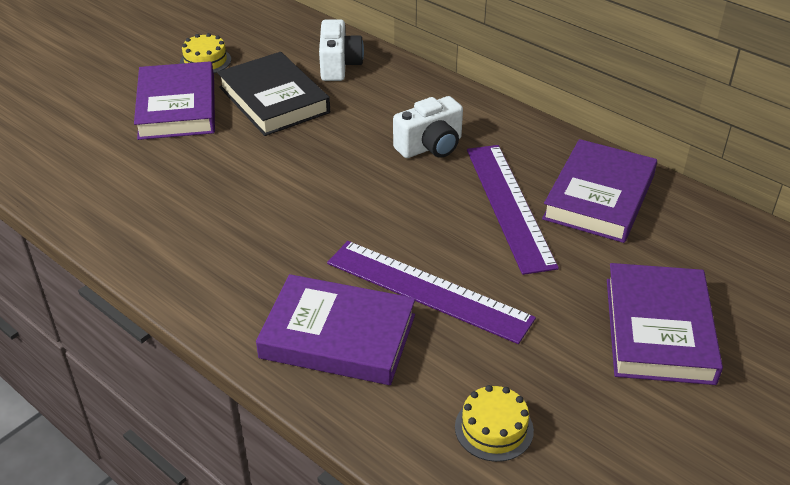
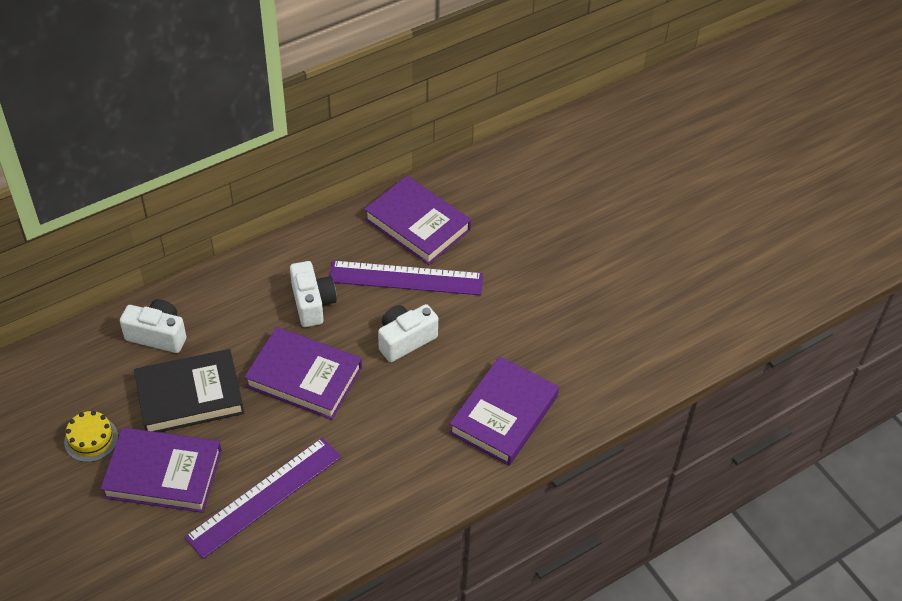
camera: 75 degrees left, 10 degrees up
purple ruler [327,241,536,344] -> purple ruler moved to [184,438,341,559]
yellow cake [455,385,534,462] -> none
purple book [607,263,723,385] -> purple book moved to [244,327,362,420]
none -> white camera [378,304,438,362]

